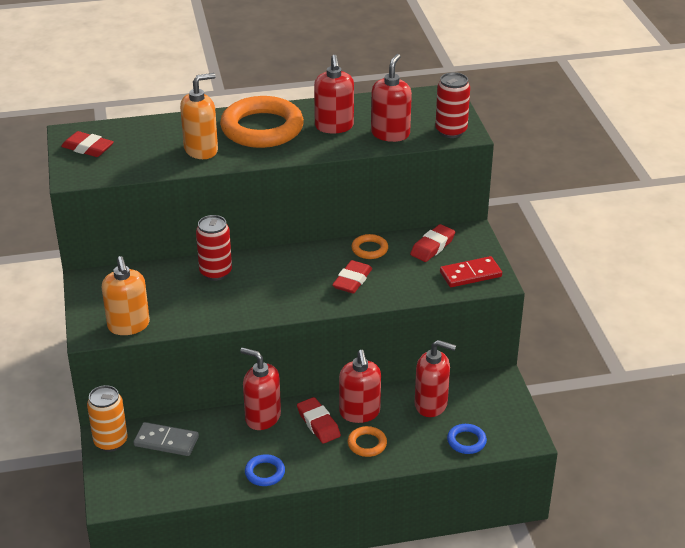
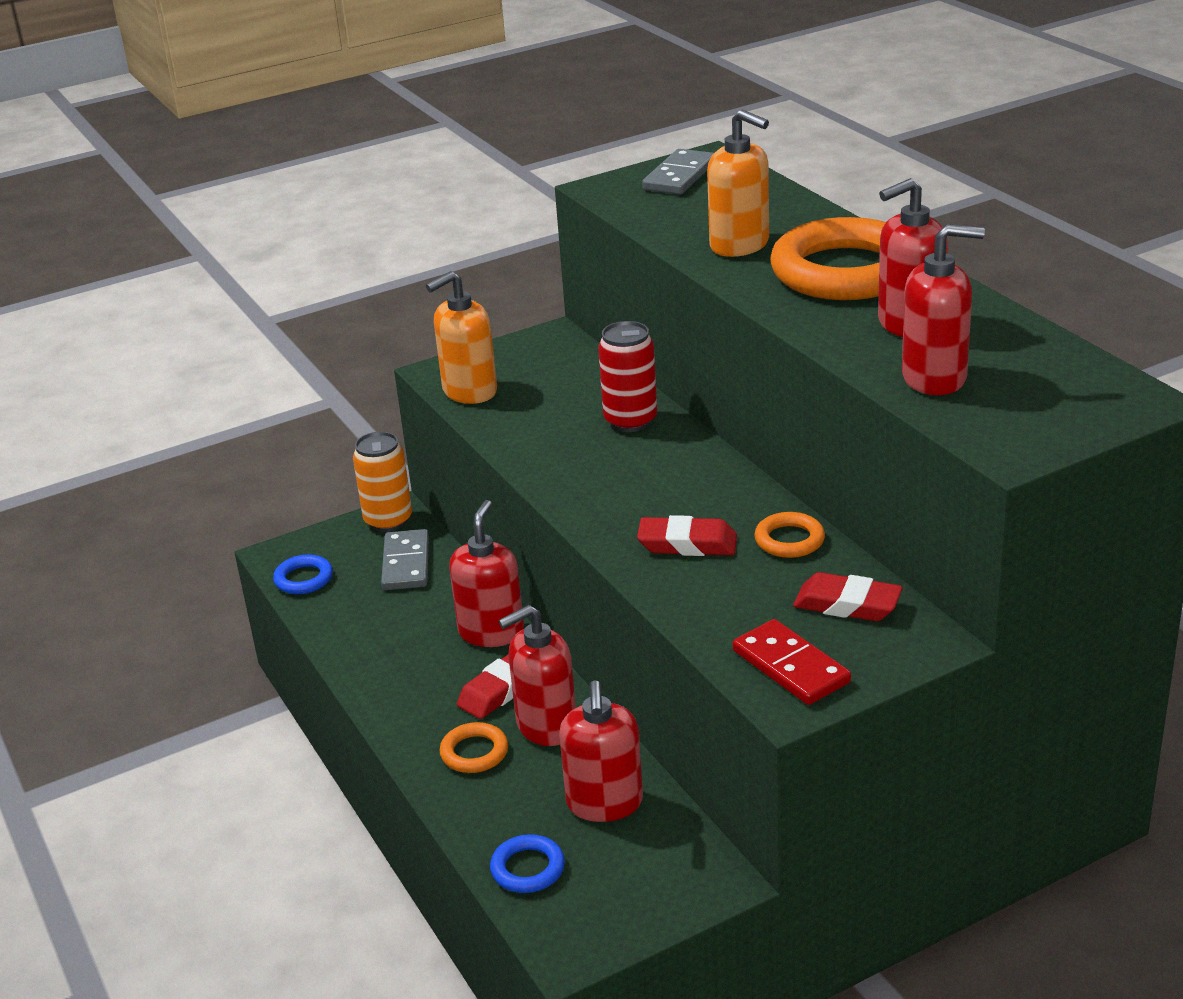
camera: 75 degrees right, 5 degrees down
red eraser [61,131,114,157] -> grey domino [642,149,714,195]
blue ring [245,454,285,486] -> blue ring moved to [273,554,333,594]
red can [435,72,470,138] -> none

